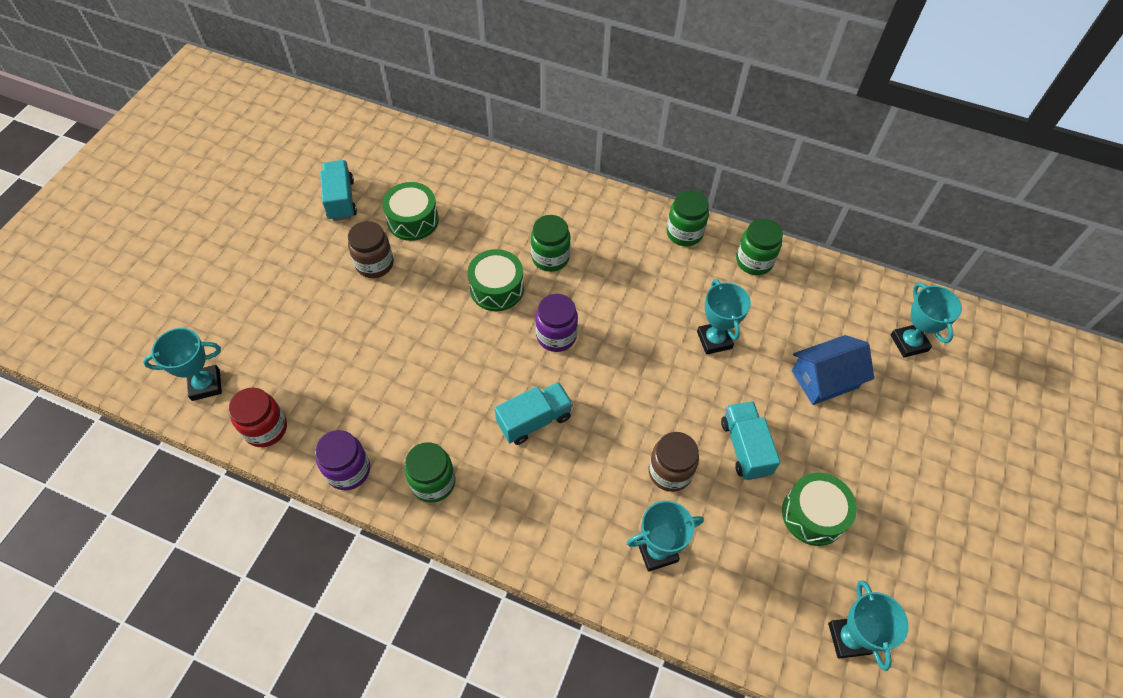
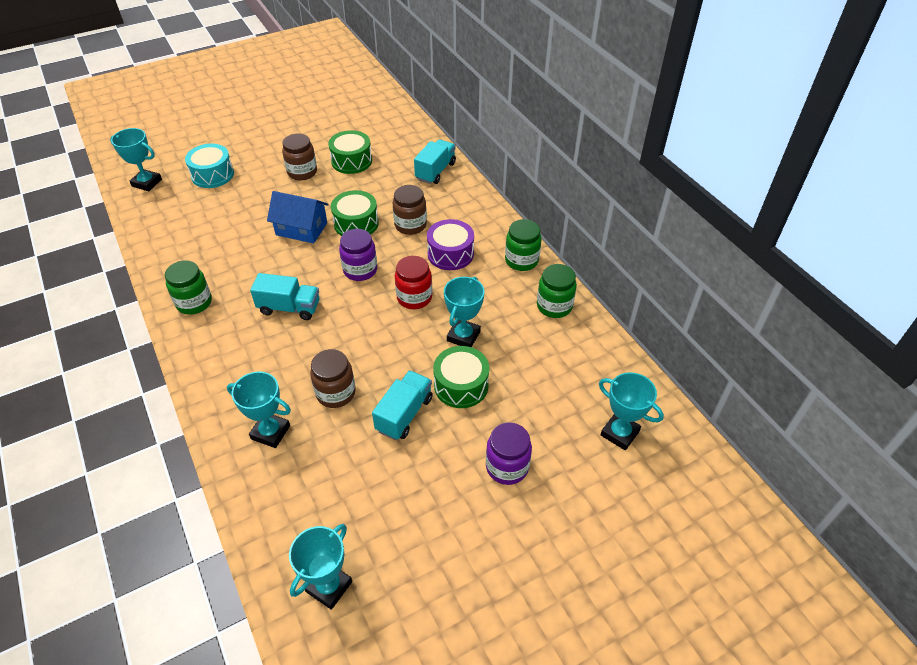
camera: 40 degrees right, 10 degrees down
red jar [228,387,287,447] -> red jar moved to [395,256,432,309]
purple jar [315,430,370,490] -> purple jar moved to [486,422,532,485]
turquoise truck [320,160,357,221] -> turquoise truck moved to [414,140,456,184]
green jar [531,215,571,272] -> brown jar [392,185,427,235]
green drum [782,473,857,546] -> green drum moved to [433,346,489,408]
blue house [792,335,874,405] -> blue house moved to [267,191,329,244]
turquoise trophy [891,282,962,358] -> turquoise trophy turned 75 degrees counterclockwise [599,372,664,450]
none -> turquoise drum [185,144,234,188]
none -> purple drum [427,219,474,270]

